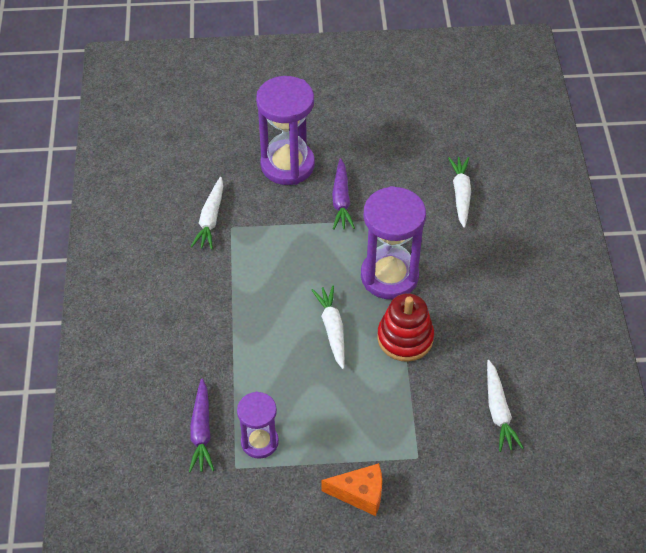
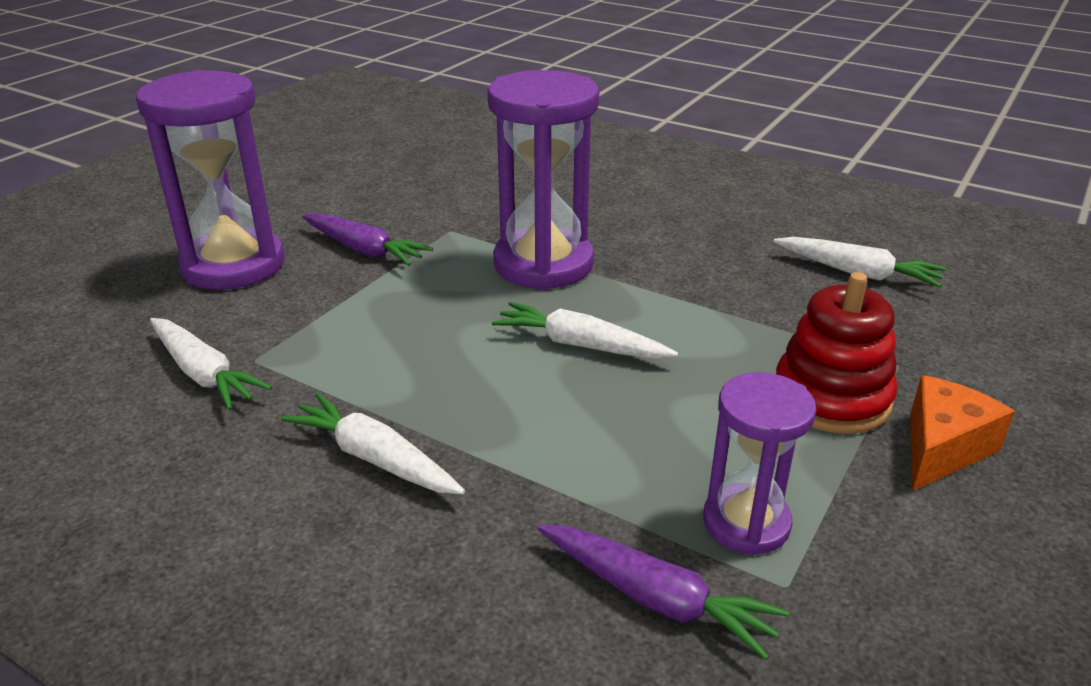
camera: 55 degrees left, 20 degrees down
red stacking toy [377,293,434,362] -> red stacking toy moved to [776,272,898,434]
white carrot [448,157,471,228] -> white carrot moved to [281,393,465,494]

